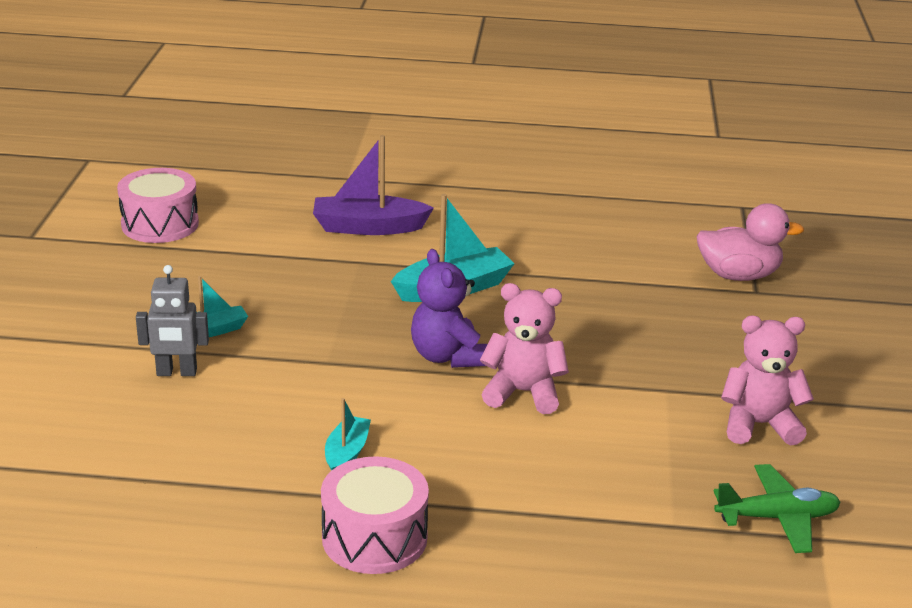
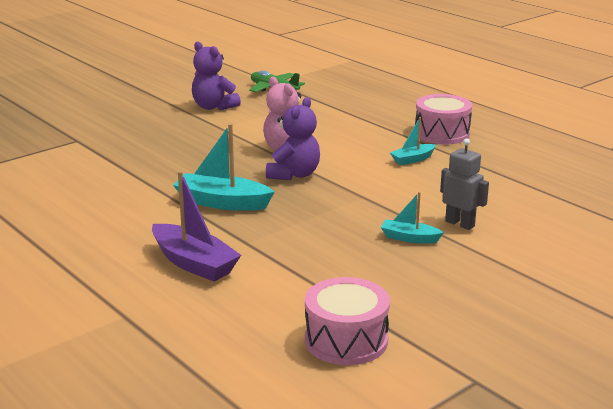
camera: 135 degrees left, 5 degrees down
pink duck [697,203,804,281] -> none
pink teddy bear [721,316,814,446] -> purple teddy bear [192,41,241,110]

